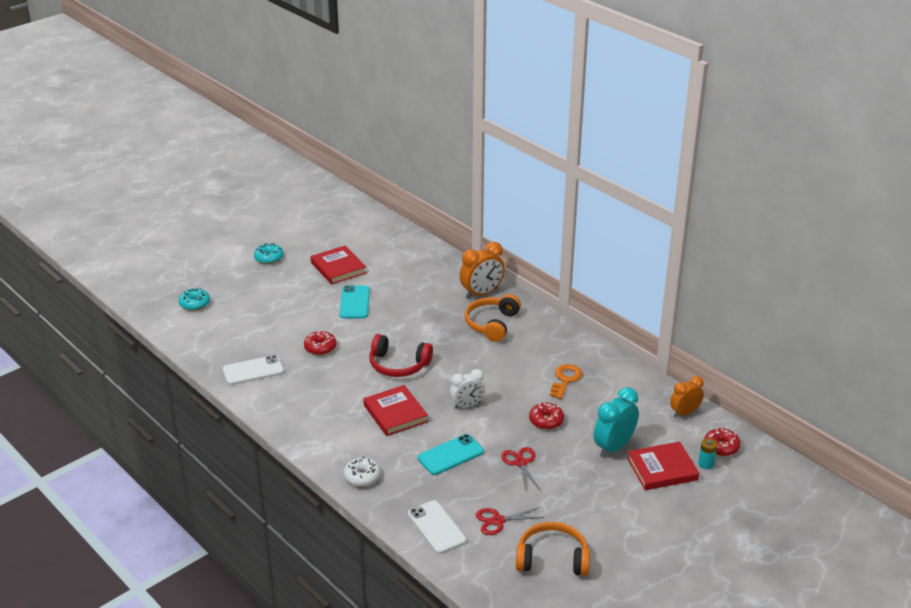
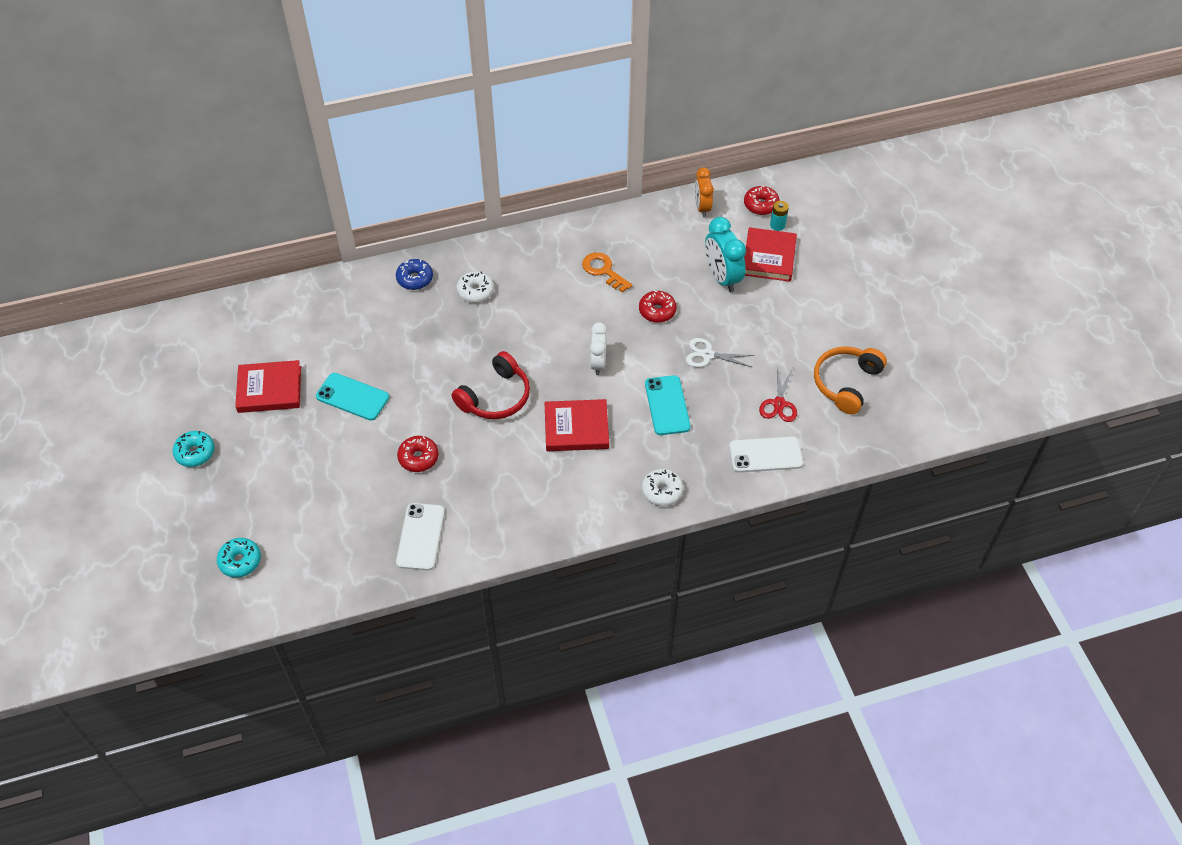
camera: 65 degrees left, 20 degrees up
orange clock [459,242,505,299] -> blue donut [396,259,433,290]
orange headphones [465,294,521,342] -> white donut [457,271,494,303]
red scissors [501,447,541,491] -> white scissors [686,338,754,367]

